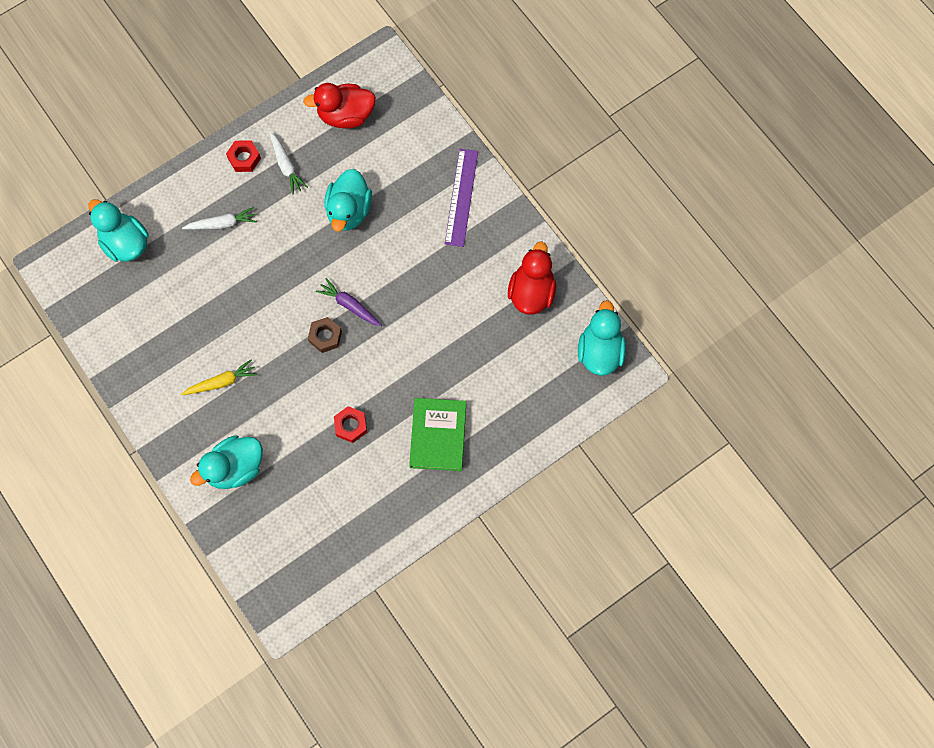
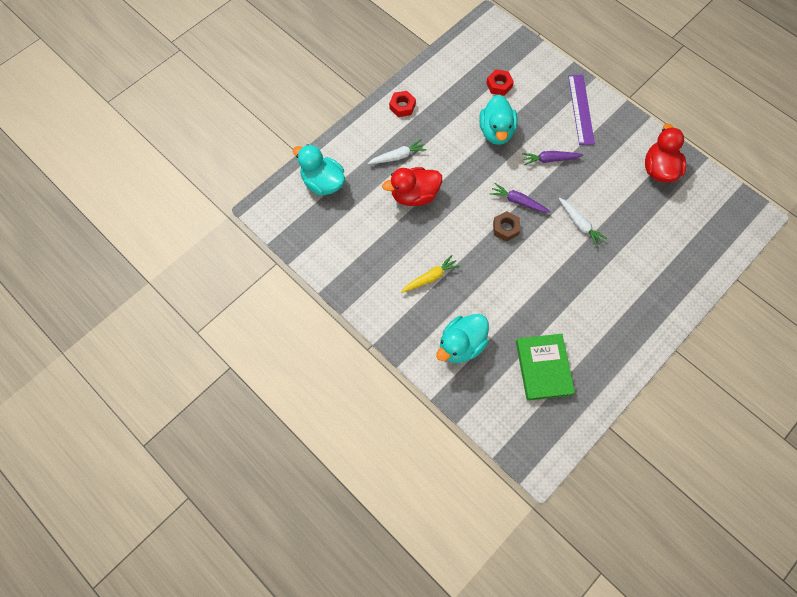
camera: 10 degrees left, 5 degrees down
white carrot [269,131,308,194] -> white carrot moved to [559,198,607,247]
red duck [303,83,376,129] -> red duck moved to [382,167,442,206]
red nut [334,406,367,443] -> red nut moved to [486,69,514,96]
green book [409,398,466,471] -> green book moved to [516,334,575,401]
turquoise duck [578,300,626,376] -> none
none -> purple carrot [522,151,583,165]

